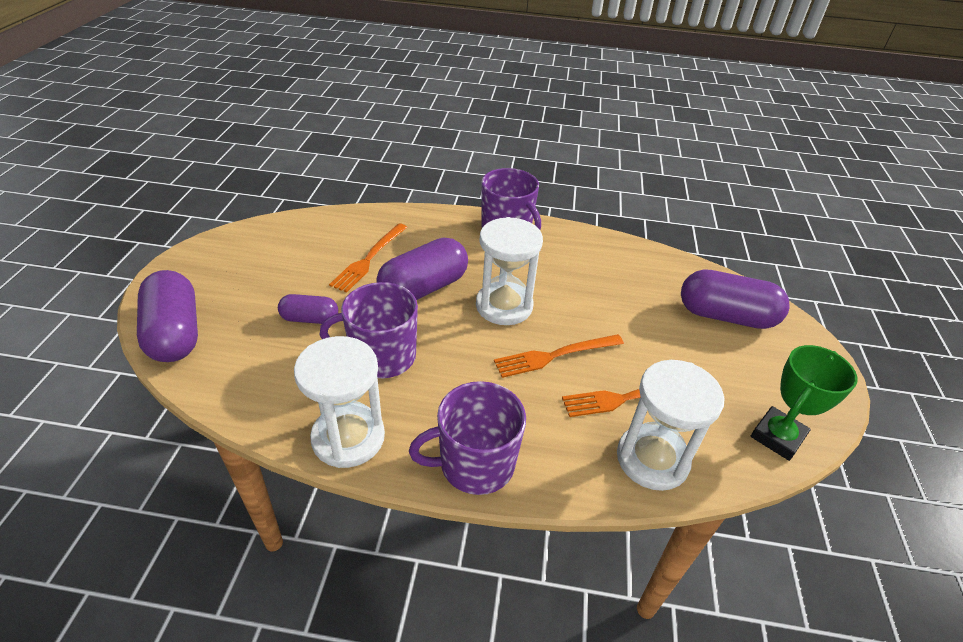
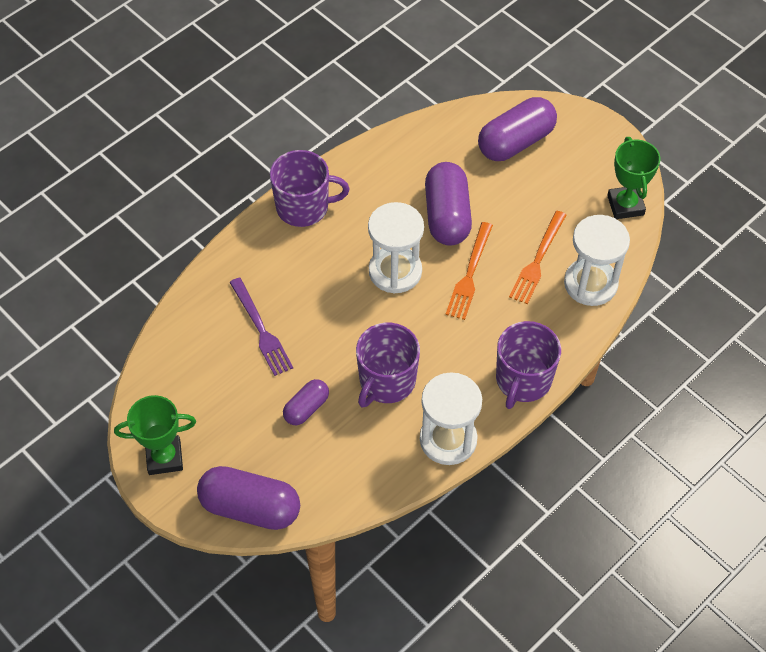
camera: 50 degrees left, 15 degrees up
orange fork [329,223,407,293] -> purple fork [229,278,293,376]
purple capsule [377,238,468,300] -> purple capsule moved to [425,162,472,246]
none -> green trophy [114,395,196,475]

